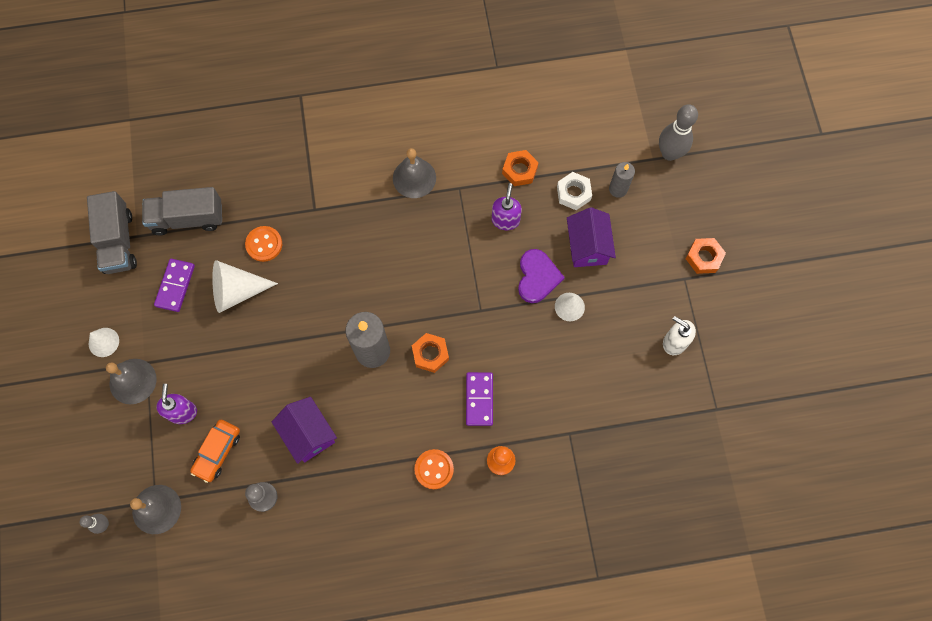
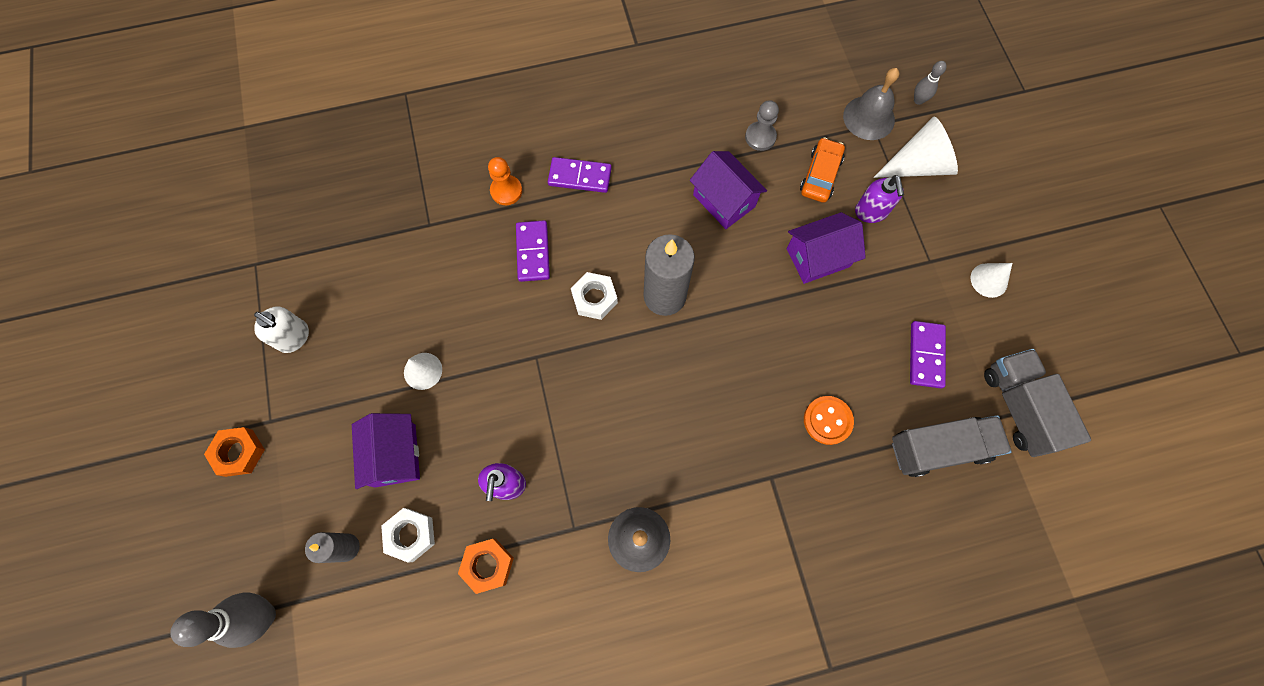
camera: 175 degrees right, 0 degrees up
grey bell [106,359,156,404] -> none
white cone [212,260,278,313] -> white cone moved to [874,117,958,178]
orange nut [412,333,449,373] -> white nut [571,272,618,320]
orange button [414,449,454,489] -> purple domino [548,157,612,193]
purple heart [518,249,565,303] -> none
none -> purple house [787,212,866,284]

